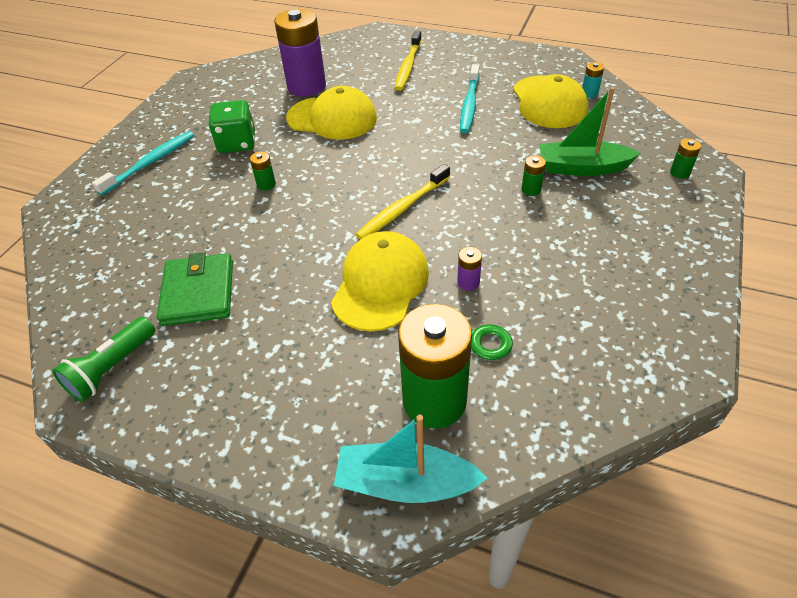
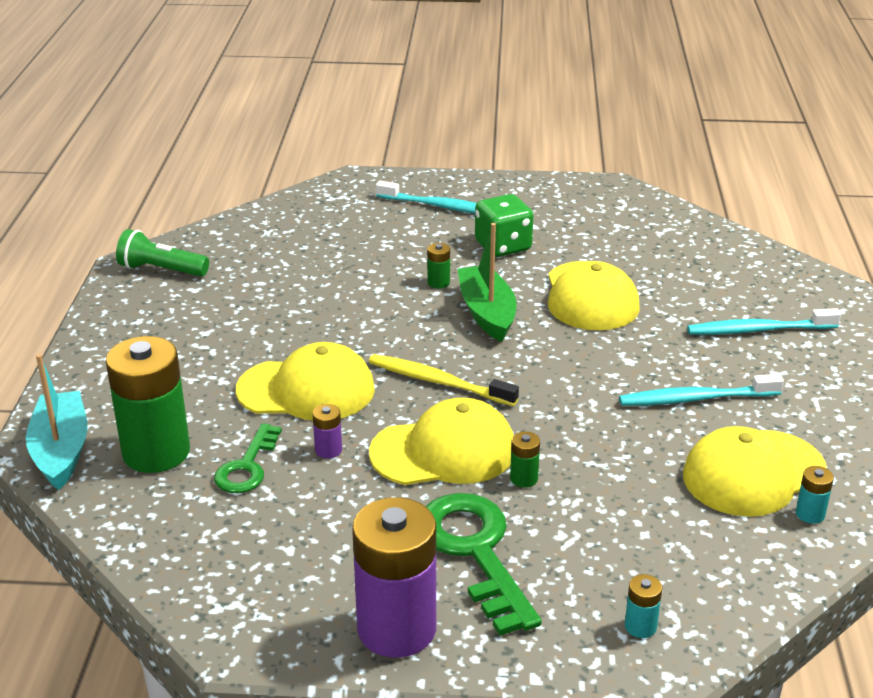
camera: 70 degrees right, 15 degrees down
green wallet [157,252,233,326] -> none
purple battery [274,9,326,96] -> purple battery moved to [352,497,436,658]
yellow toothbrush [395,31,421,91] -> turquoise toothbrush [687,308,841,335]
green boat [539,87,641,176] -> green boat moved to [458,223,516,342]
green battery [670,138,701,179] -> turquoise battery [625,574,662,638]
none -> yellow cap [369,398,514,485]
none -> green key [426,493,542,636]

